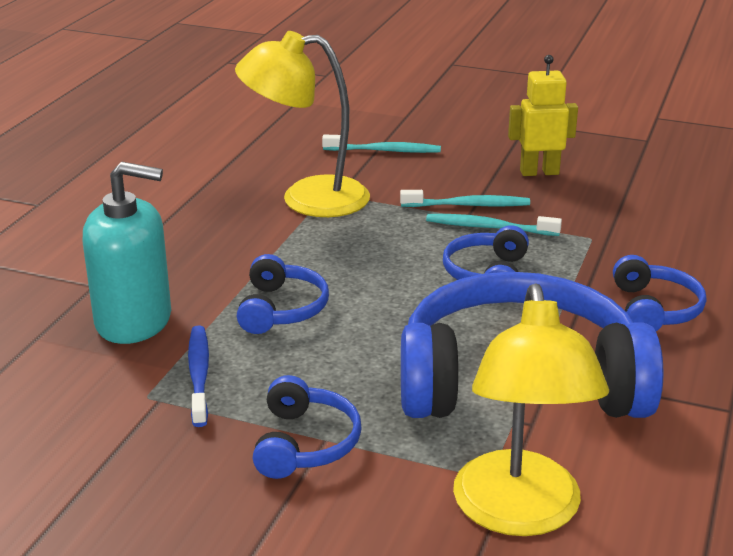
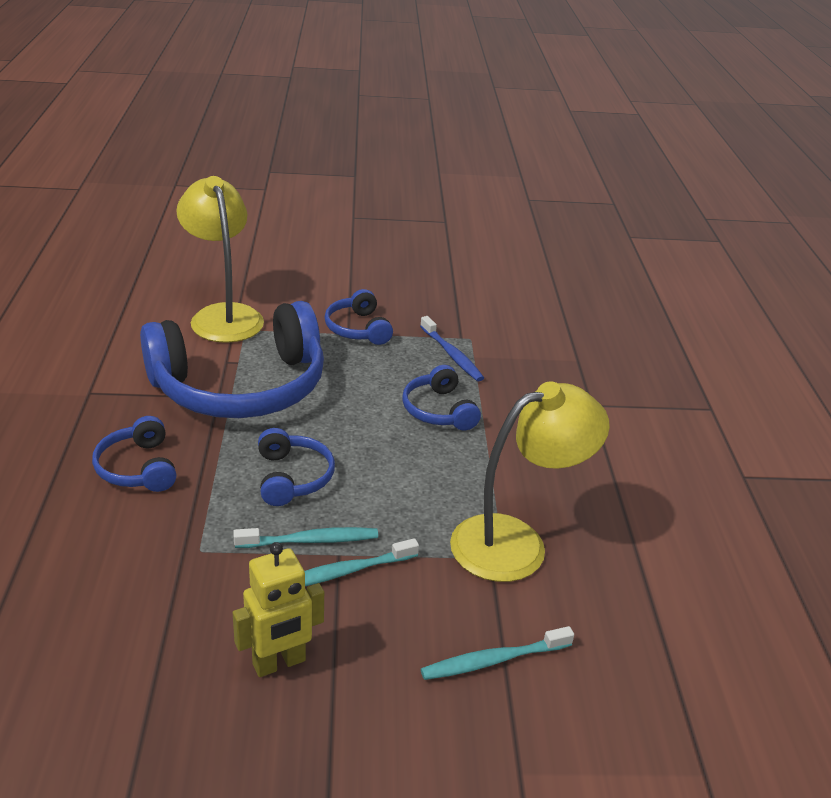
camera: 155 degrees right, 5 degrees up
turquoise soap dispenser [82,162,171,344] -> none

